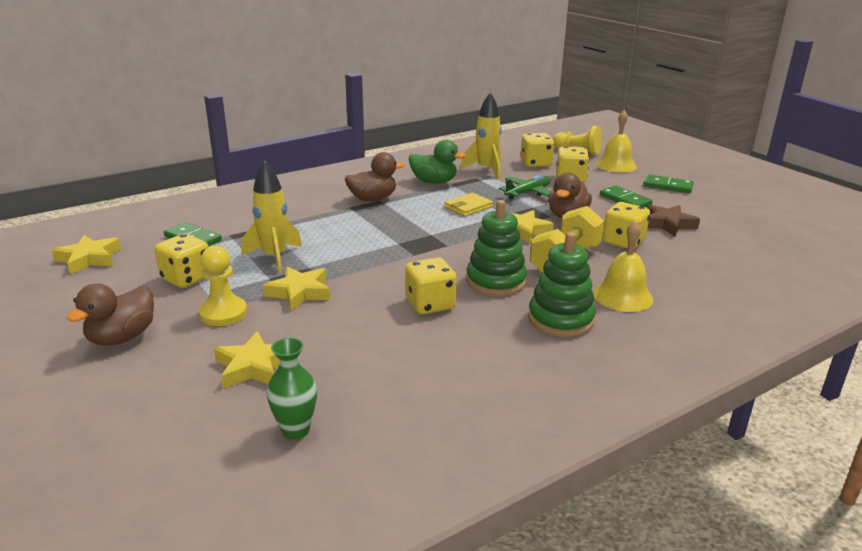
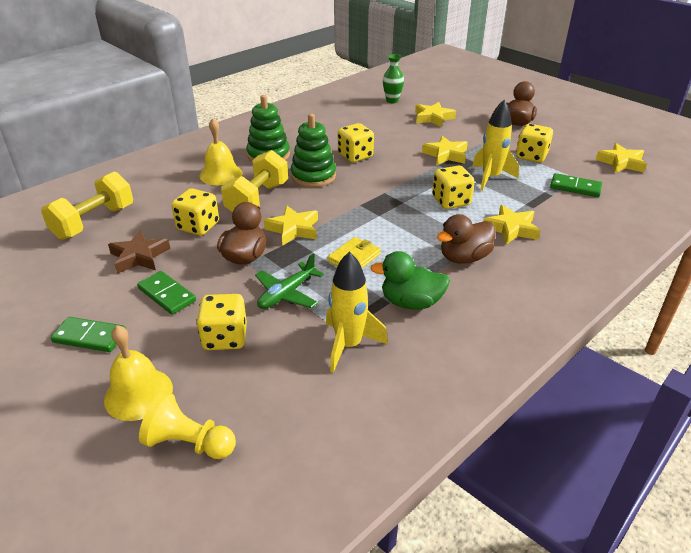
camera: 170 degrees right, 10 degrees up
yellow pawn [199,246,247,326] -> none
yellow dice [521,133,554,167] -> yellow dice moved to [432,166,475,209]
none -> yellow dumbbell [41,172,133,240]
none -> yellow star [483,205,540,245]

